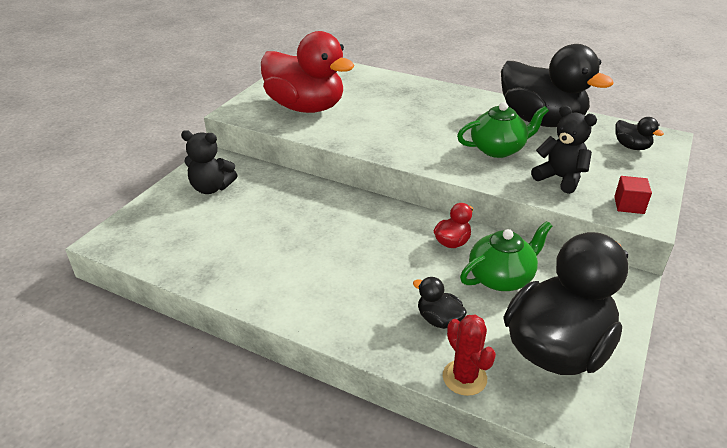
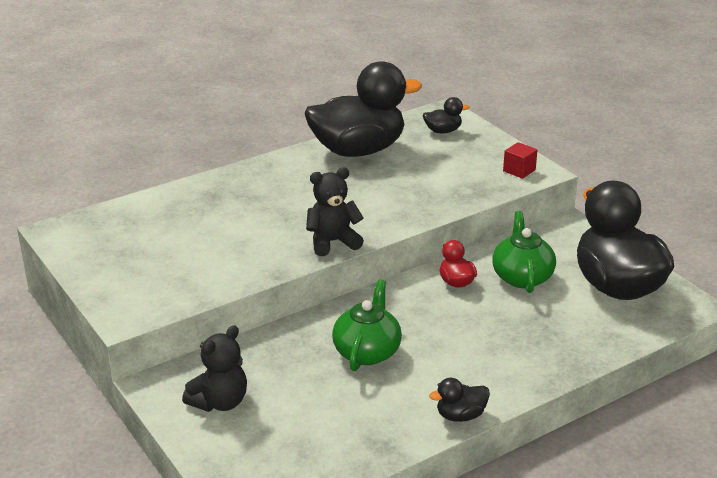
camera: 60 degrees left, 5 degrees down
red duck [261,31,355,113] -> none
black duck [413,277,467,329] -> black duck moved to [429,378,490,422]
red cactus [443,315,496,396] -> none
green teapot [457,102,549,158] -> green teapot moved to [332,279,402,371]
black teddy bear [531,105,597,194] -> black teddy bear moved to [306,167,364,256]

